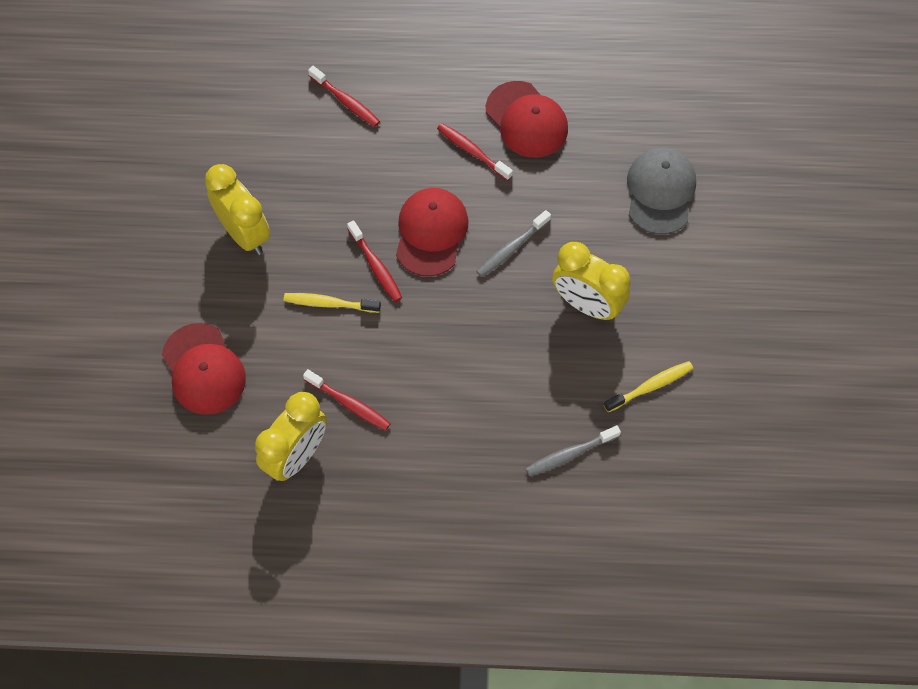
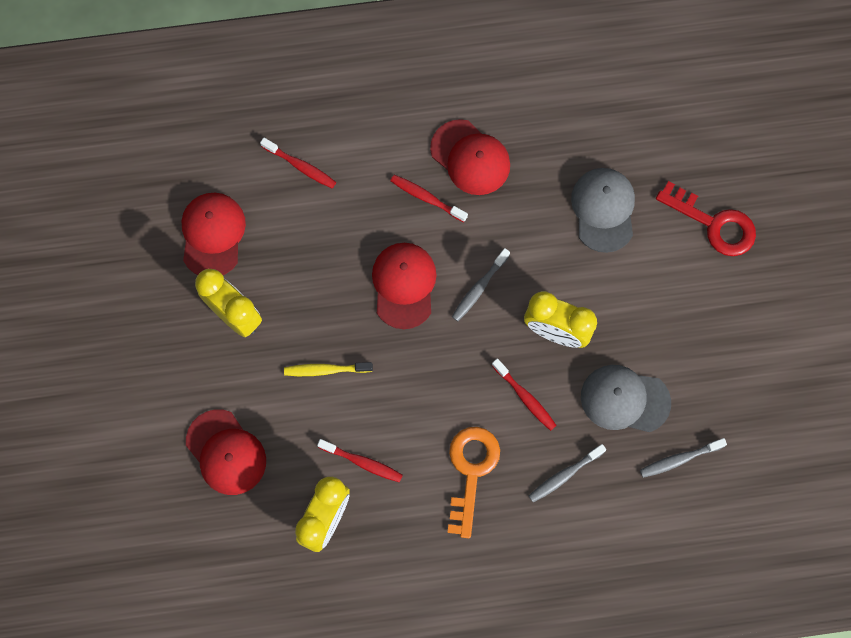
camera: 10 degrees left, 10 degrees up
red toothbrush [347,220,402,302] -> red toothbrush moved to [492,358,557,431]
yellow toothbrush [604,361,693,412] -> grey cap [581,365,671,432]
none -> red cap [182,193,246,275]
none -> orange key [448,427,500,538]
none -> grey toothbrush [640,438,727,478]
none -> red key [656,181,756,256]

